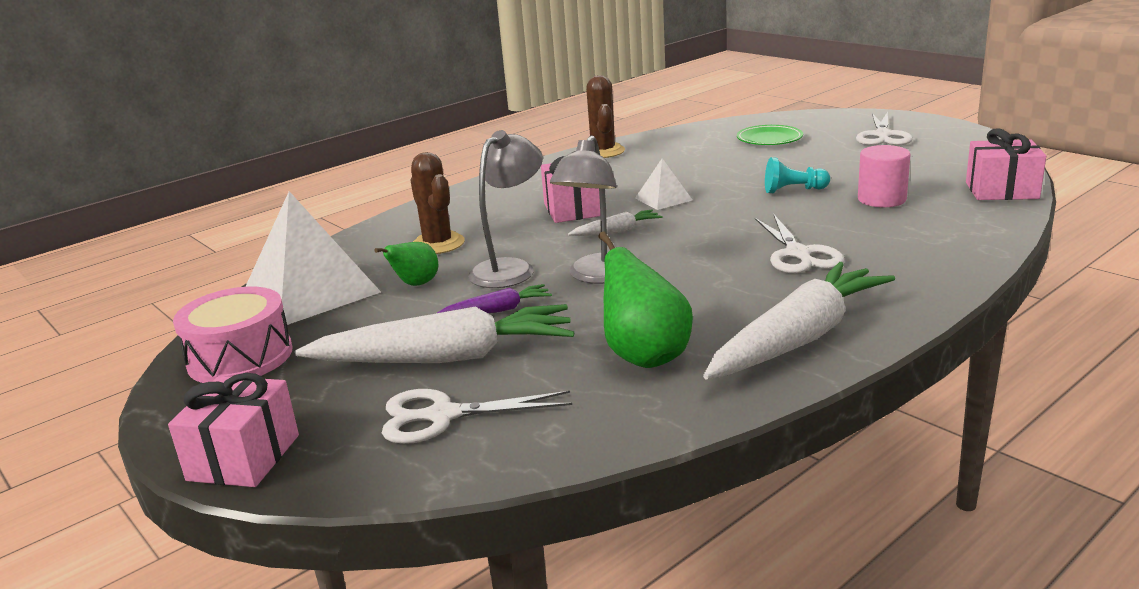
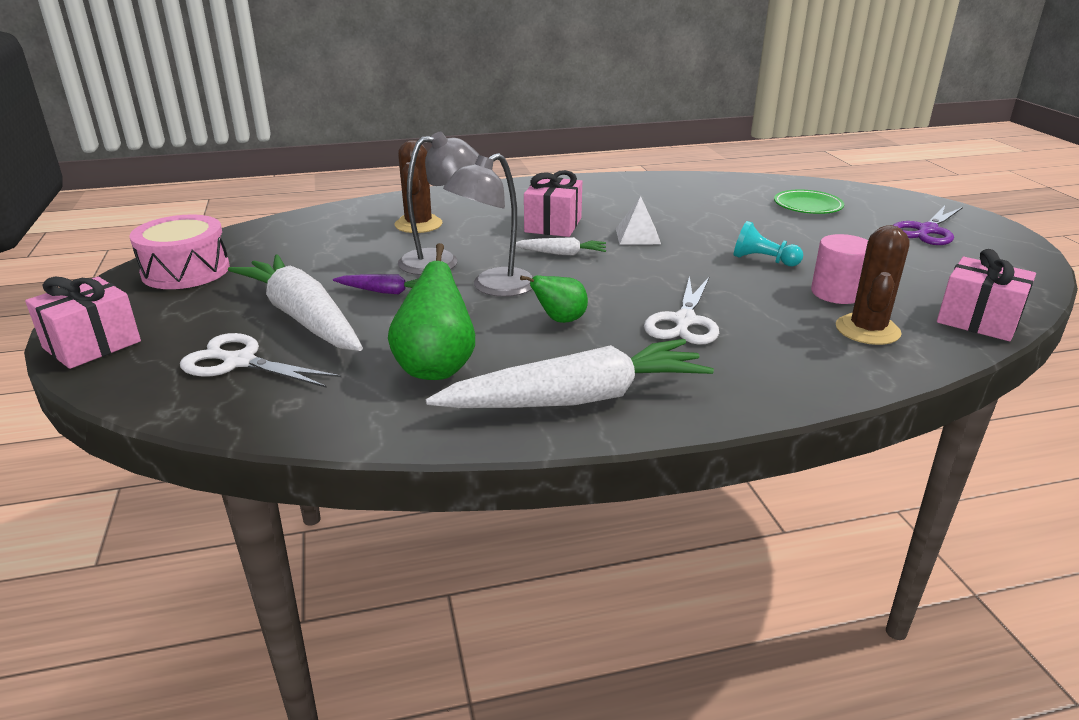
camera: 25 degrees right, 5 degrees up
white pyramid [245,191,381,325] -> none
white carrot [295,304,574,363] -> white carrot turned 150 degrees counterclockwise [228,254,363,351]
green pear [374,242,438,286] -> green pear moved to [520,275,588,323]
brown cactus [586,75,625,158] -> brown cactus moved to [836,225,910,345]
white scissors [856,112,913,145] -> purple scissors [893,206,963,245]

